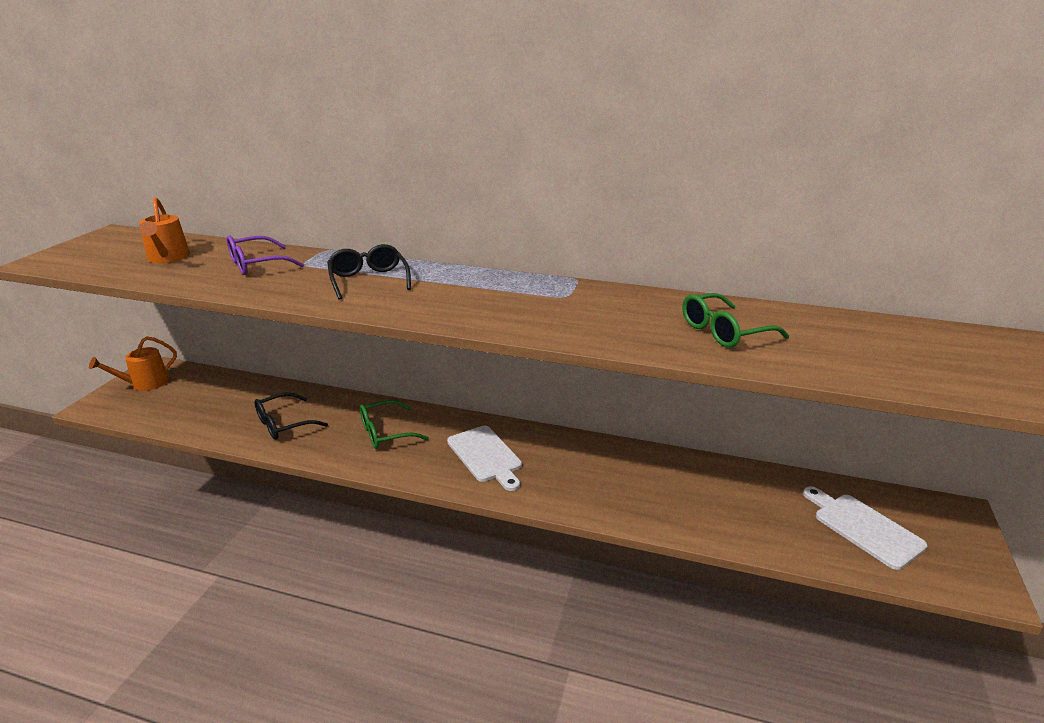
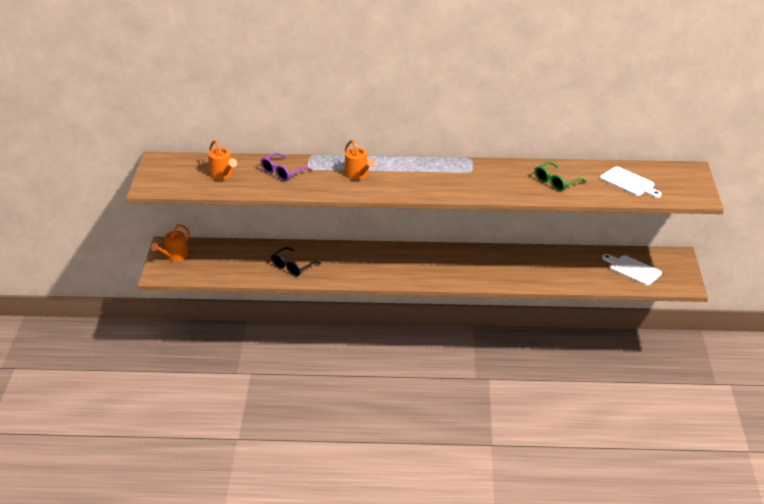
camera: 15 degrees left, 5 degrees up
black glasses [327,244,411,300] -> orange watering can [344,140,375,180]
green glasses [360,400,429,449] -> none
white cutting board [447,426,522,491] -> white cutting board moved to [600,167,662,198]

